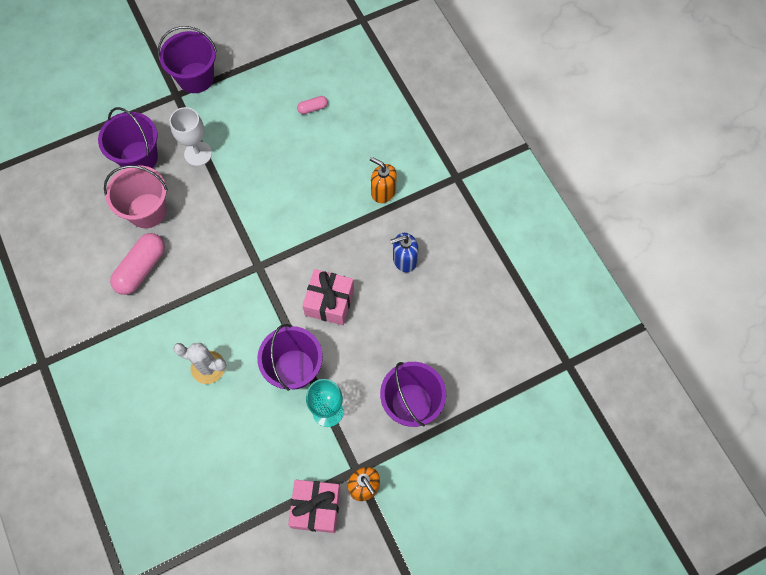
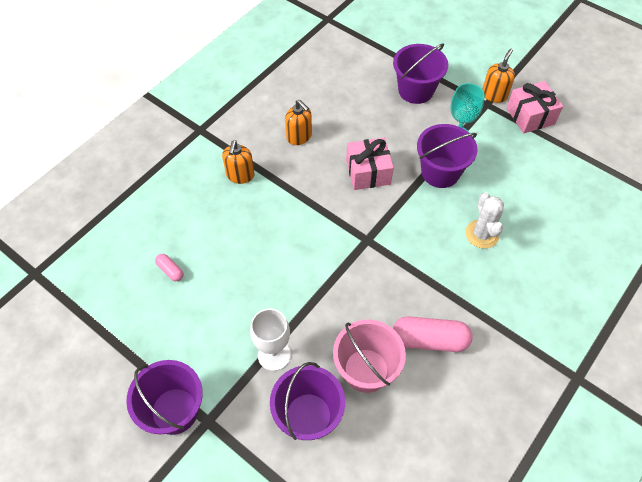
camera: 115 degrees left, 10 degrees down
blue soap dispenser [391,233,418,272] -> orange soap dispenser [285,100,312,145]

